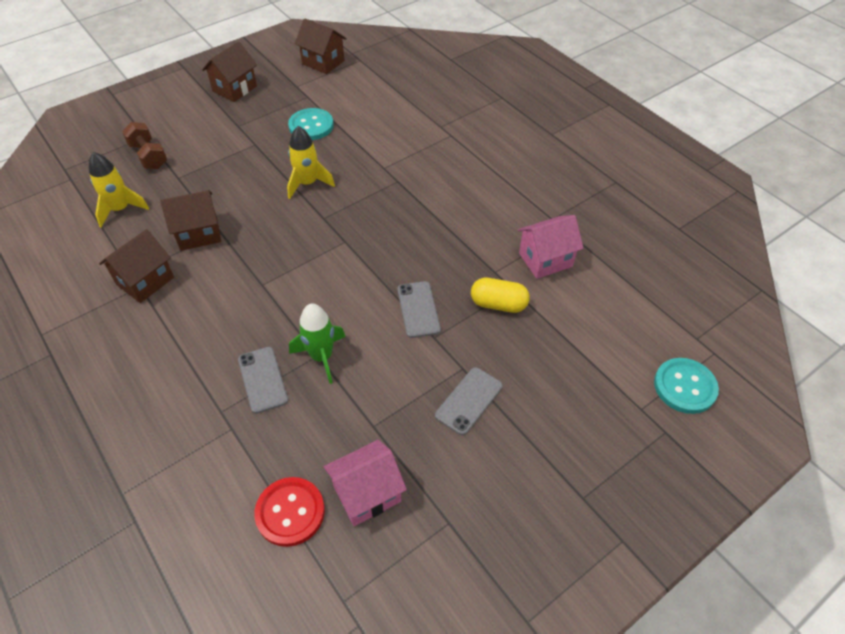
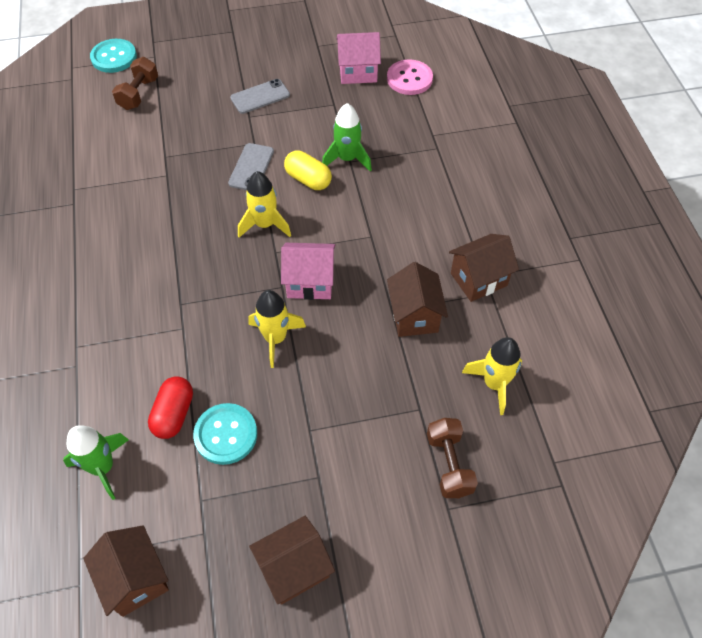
camera: 155 degrees left, 5 degrees up
brown house [160,190,221,251] -> brown house turned 75 degrees clockwise [387,262,448,337]
grey phone [238,347,288,414] -> none
red button [254,477,325,547] -> pink button [387,59,433,95]
yellow capsule [471,278,530,313] -> yellow capsule moved to [284,150,332,190]
pink house [518,215,584,279] -> pink house moved to [281,243,335,300]
none -> green rocket [63,425,129,500]
none -> brown dumbbell [112,57,158,110]
none -> red capsule [148,376,193,439]
none -> yellow rocket [238,171,291,238]

